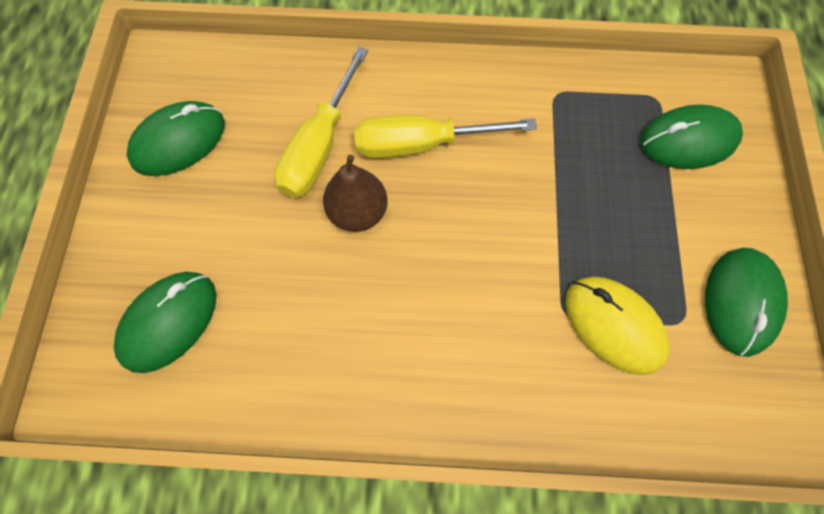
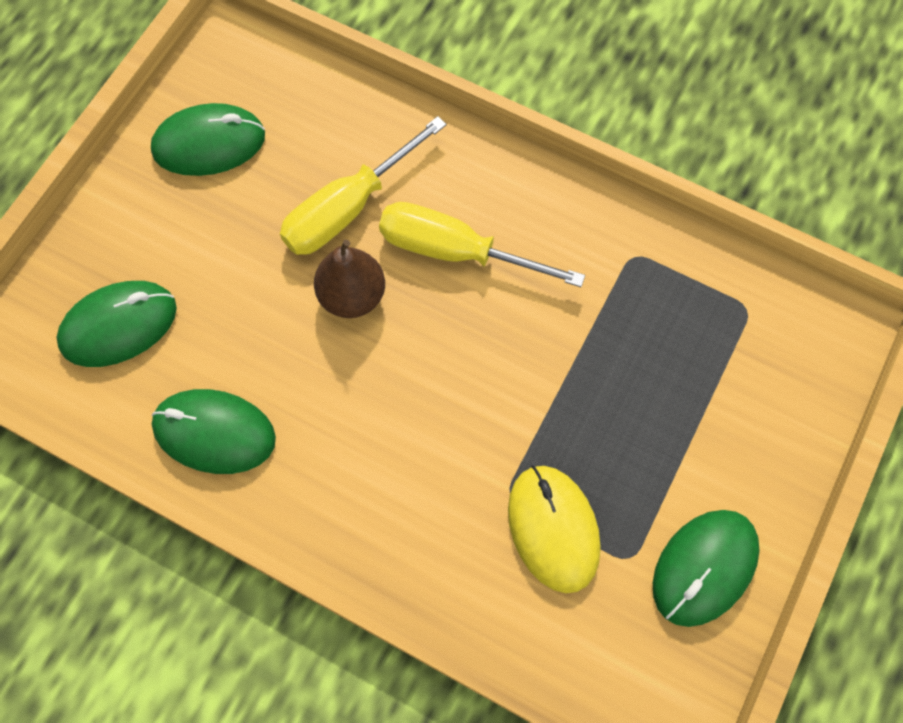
camera: 25 degrees right, 0 degrees up
green mouse [640,105,743,169] -> green mouse moved to [152,389,276,474]

